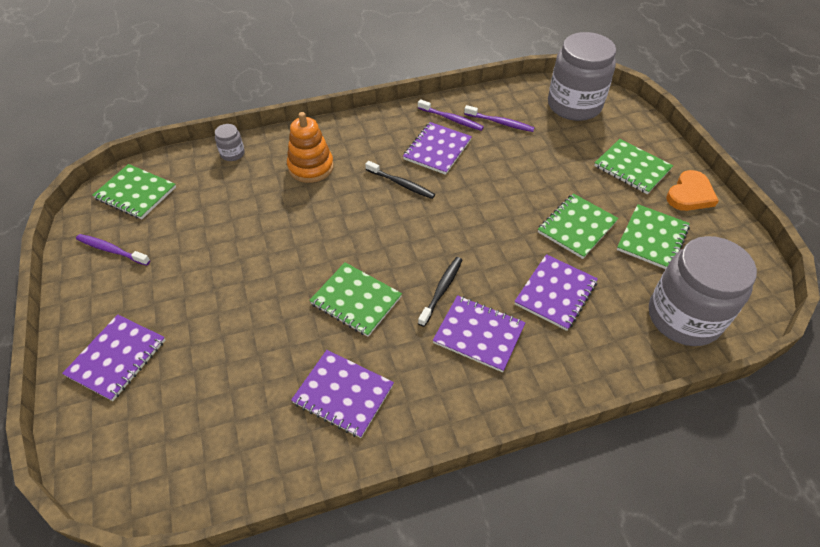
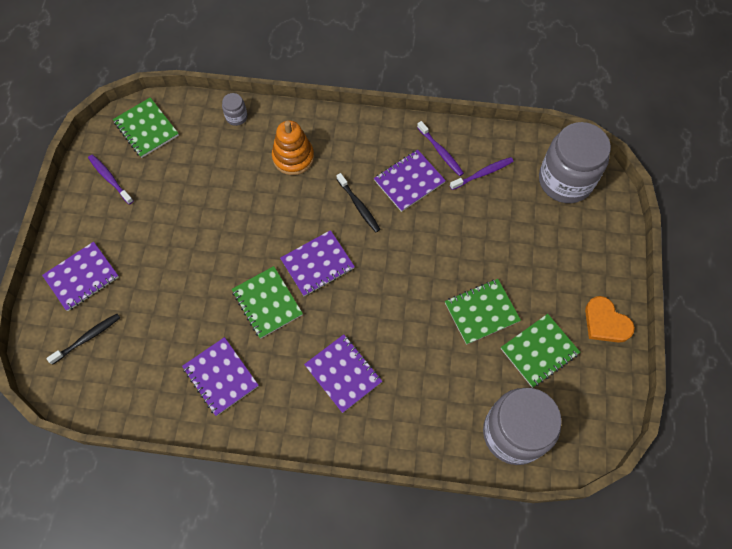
camera: 25 degrees right, 15 degrees up
black toothbrush [418,257,462,327] -> black toothbrush moved to [46,314,120,365]
purple toothbrush [464,105,535,132] -> purple toothbrush turned 75 degrees counterclockwise [450,157,514,190]
purple notebook [514,254,598,331] -> purple notebook moved to [280,230,355,296]
green notebook [594,139,673,194] -> none
orange heart [666,170,719,211] -> orange heart turned 75 degrees clockwise [585,296,635,343]

